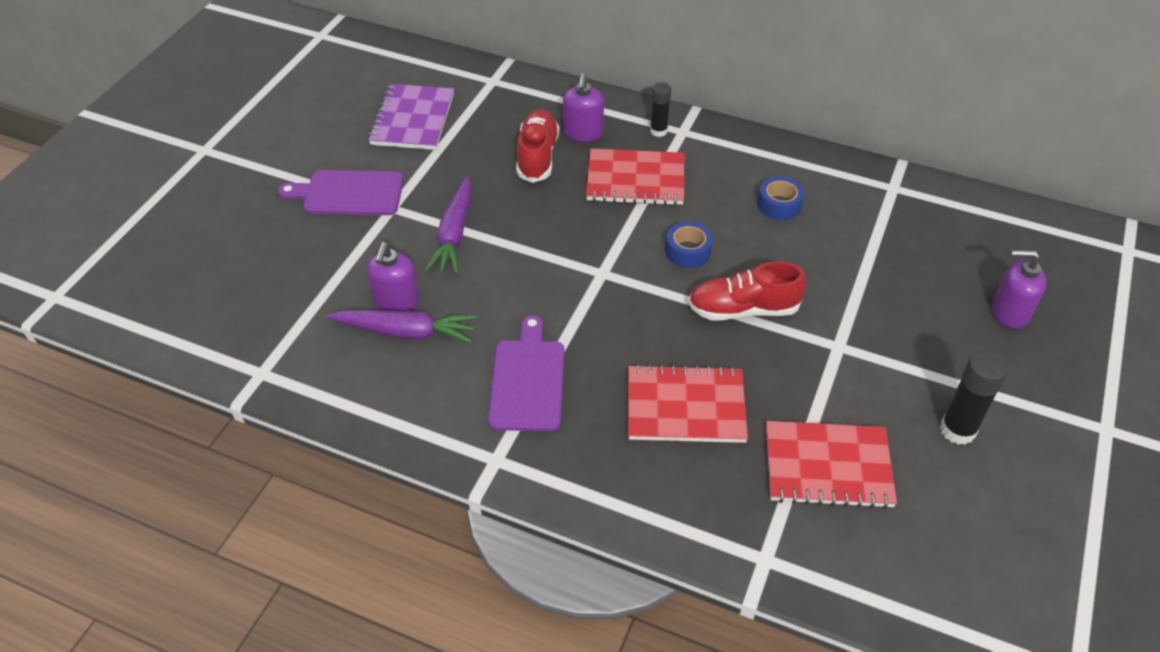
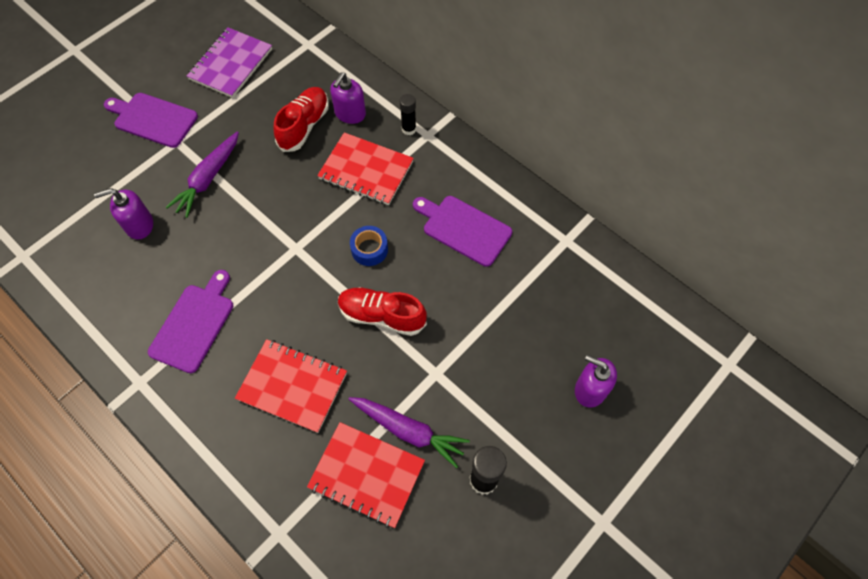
camera: 20 degrees right, 15 degrees up
purple carrot [327,310,477,343] -> purple carrot moved to [349,397,470,468]
purple soap dispenser [367,242,420,311] -> purple soap dispenser turned 45 degrees clockwise [94,188,153,240]
blue tape [758,177,804,221] -> purple cutting board [413,196,512,267]

